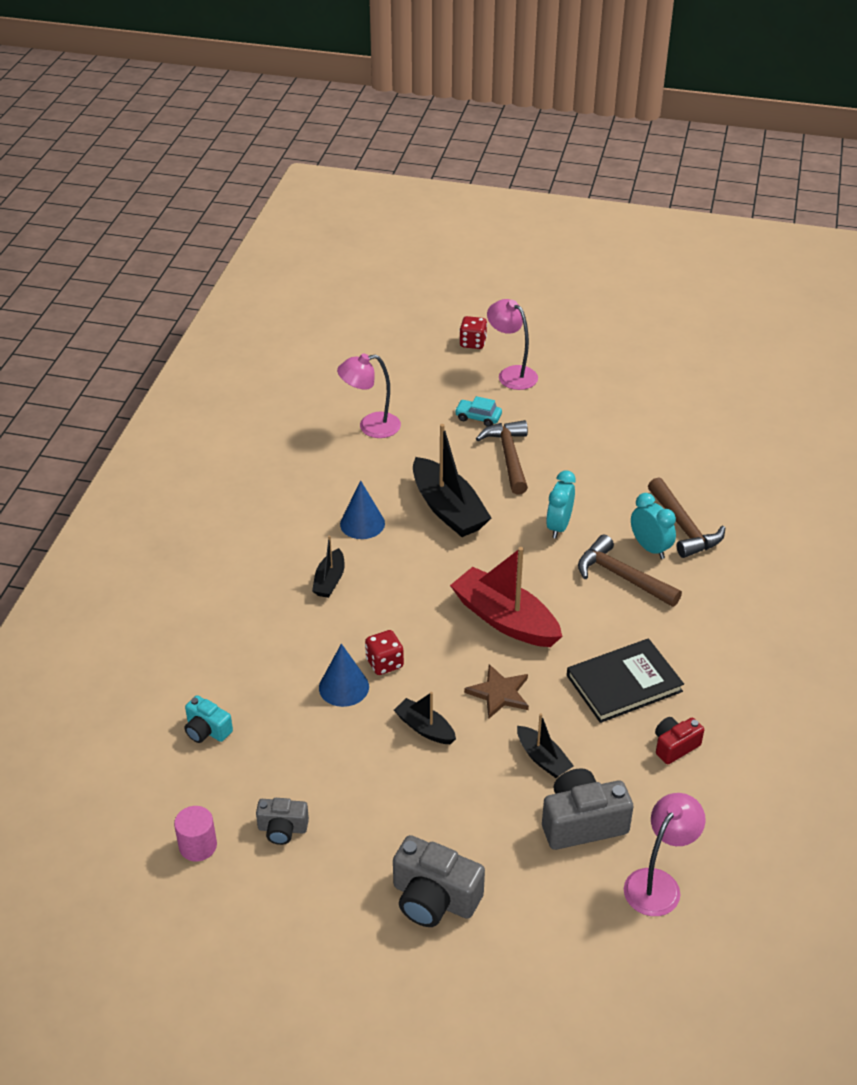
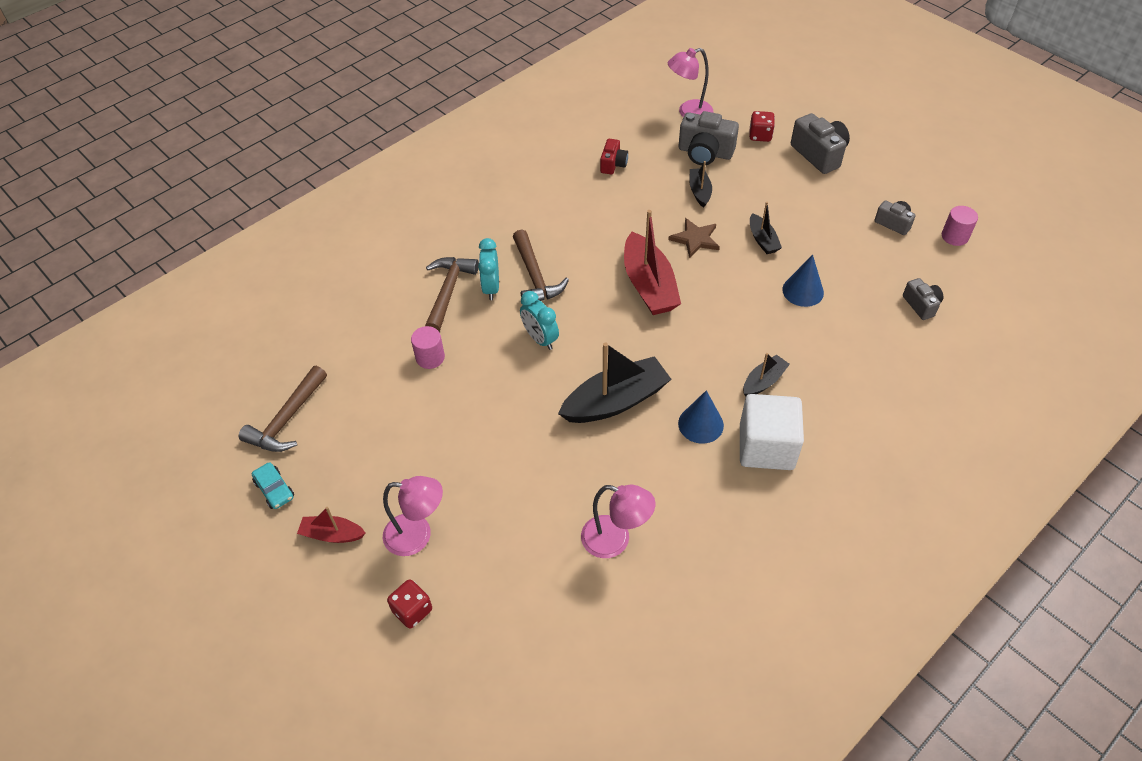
camera: 145 degrees left, 10 degrees up
turquoise camera [184,695,233,743] -> grey camera [903,278,943,320]
red dice [365,630,404,675] -> red dice moved to [749,111,775,142]
black boat [413,424,491,537] -> black boat turned 60 degrees clockwise [558,342,671,423]
turquoise car [455,396,502,427] -> turquoise car moved to [252,462,294,509]
brown hammer [476,420,528,495] -> brown hammer moved to [239,366,327,452]
pink lamp [487,299,538,390] -> pink lamp turned 75 degrees counterclockwise [383,476,443,556]
turquoise clock [546,470,576,538] -> turquoise clock turned 90 degrees clockwise [520,291,559,350]
black book [567,638,684,723] -> none
red camera [655,717,704,764] -> red camera turned 75 degrees counterclockwise [600,139,628,174]
none -> red boat [297,507,365,543]
none -> pink cylinder [411,326,445,369]
none -> white cube [740,394,804,470]

